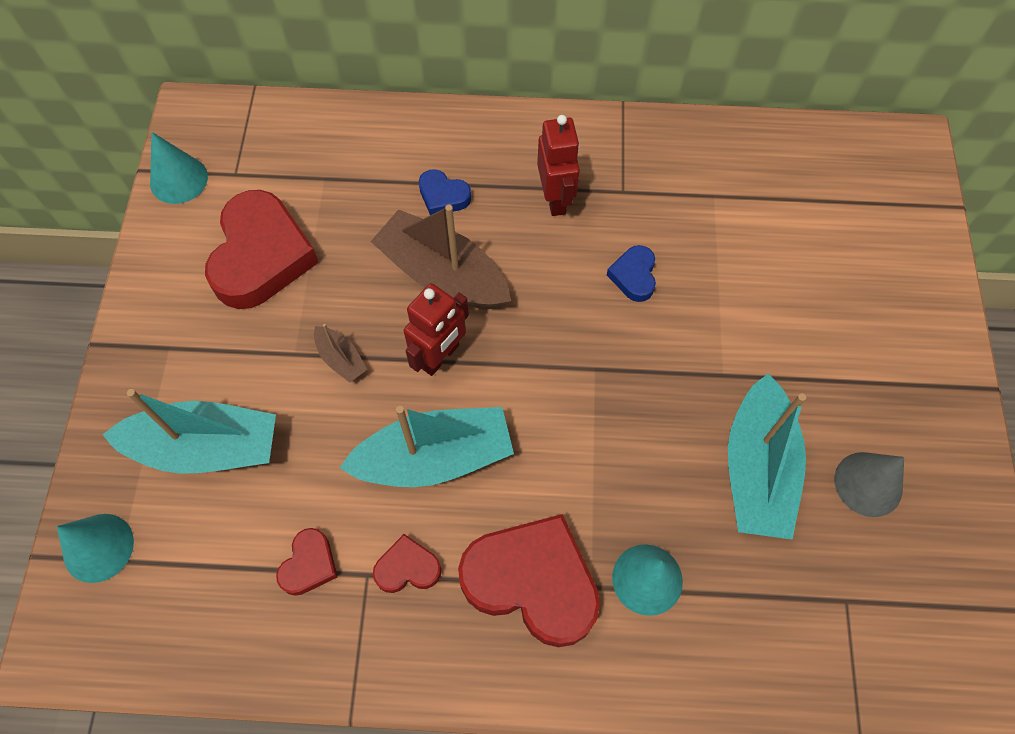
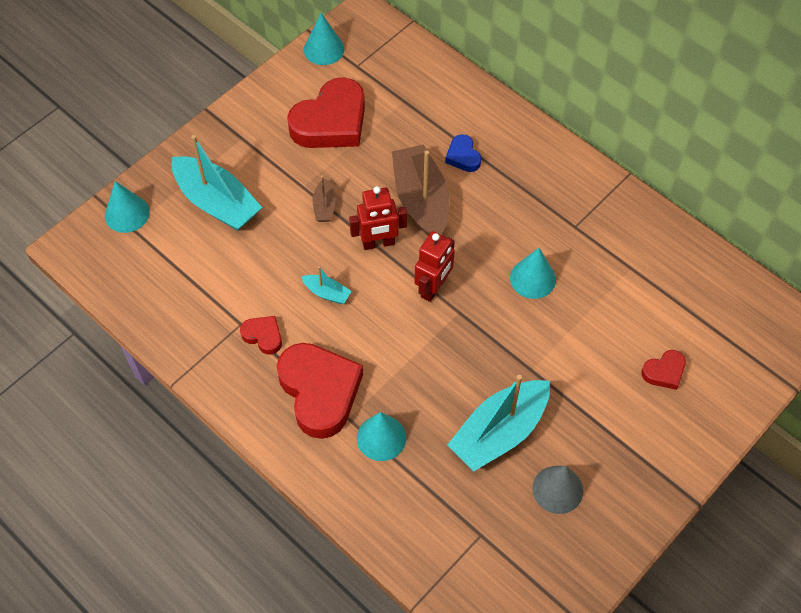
camera: 40 degrees right, 5 degrees down
red heart [276,528,338,596] -> red heart moved to [641,350,686,390]
turquoise boat [339,406,514,487] -> turquoise boat [301,266,351,304], size x0.46
red robot [537,115,580,216] -> red robot moved to [415,231,455,302]
blue heart [607,245,656,302] -> turquoise cone [510,248,556,299]

